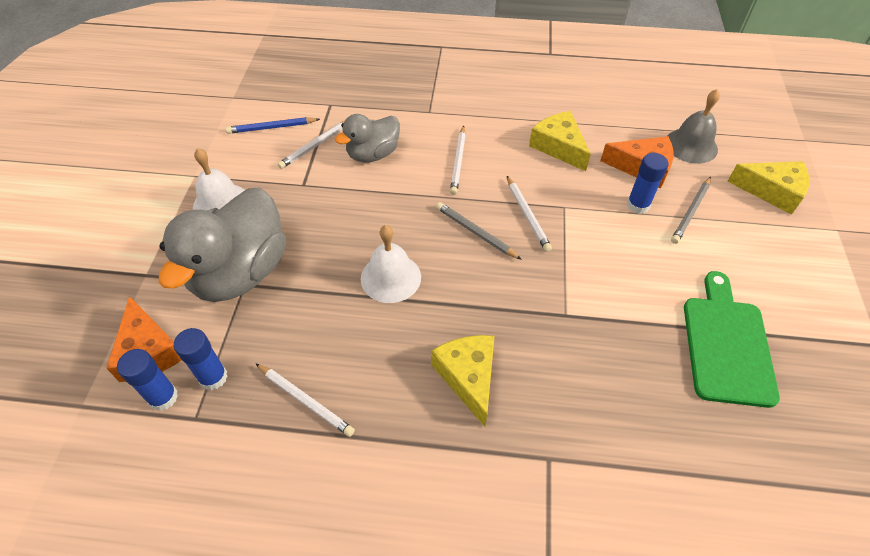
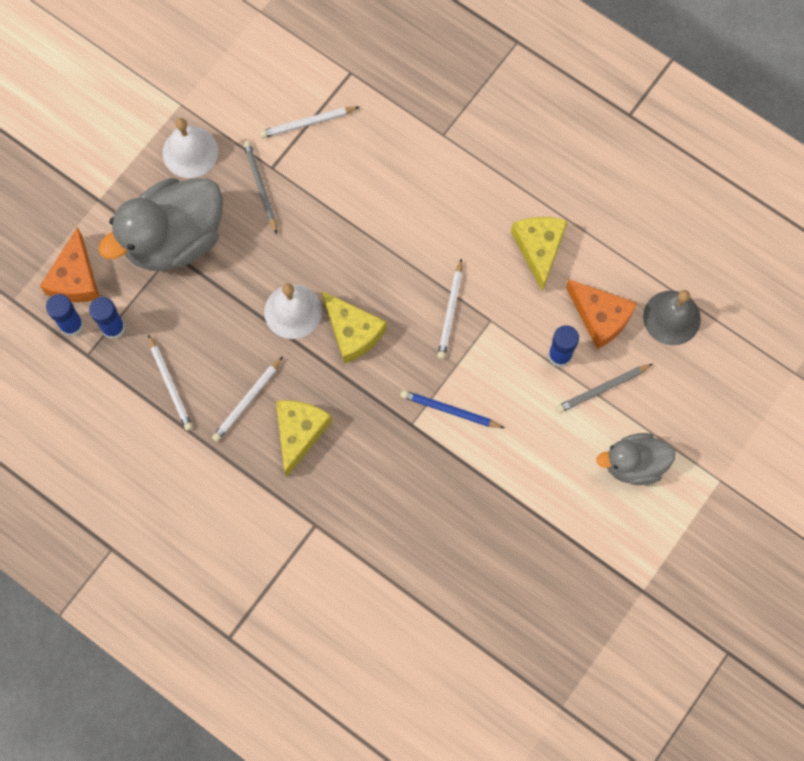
camera: 30 degrees right, 20 degrees up
blue pencil [225,117,320,134] -> blue pencil moved to [400,390,504,428]
grey duck [335,114,400,162] -> grey duck moved to [596,433,676,485]
grey pencil [436,202,522,260] -> grey pencil moved to [243,141,277,234]
white pencil [450,126,466,195] -> white pencil moved to [212,356,283,442]
green cutting board [684,271,780,408] -> none
yellow cheese [727,161,809,215] -> yellow cheese moved to [322,291,387,364]

